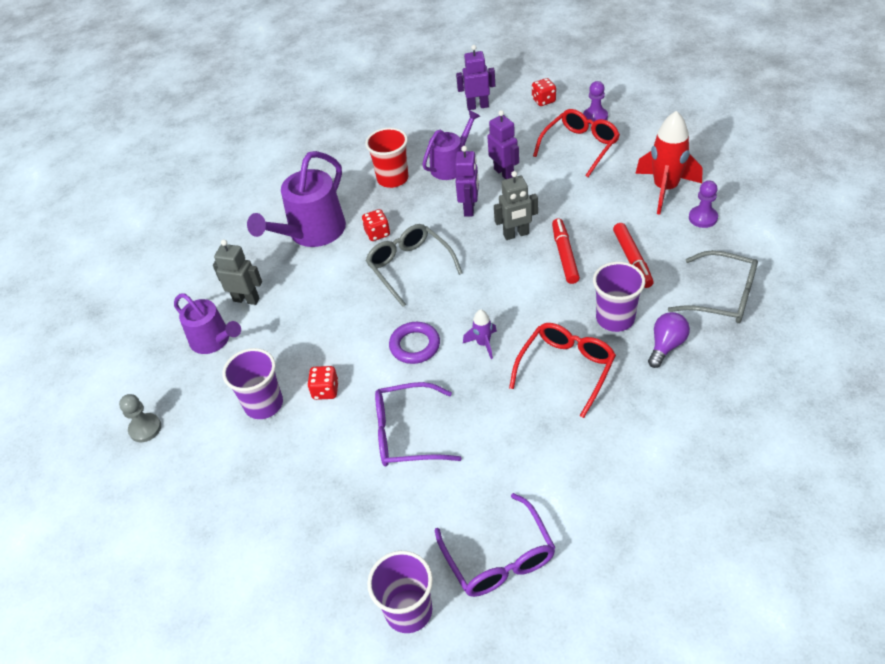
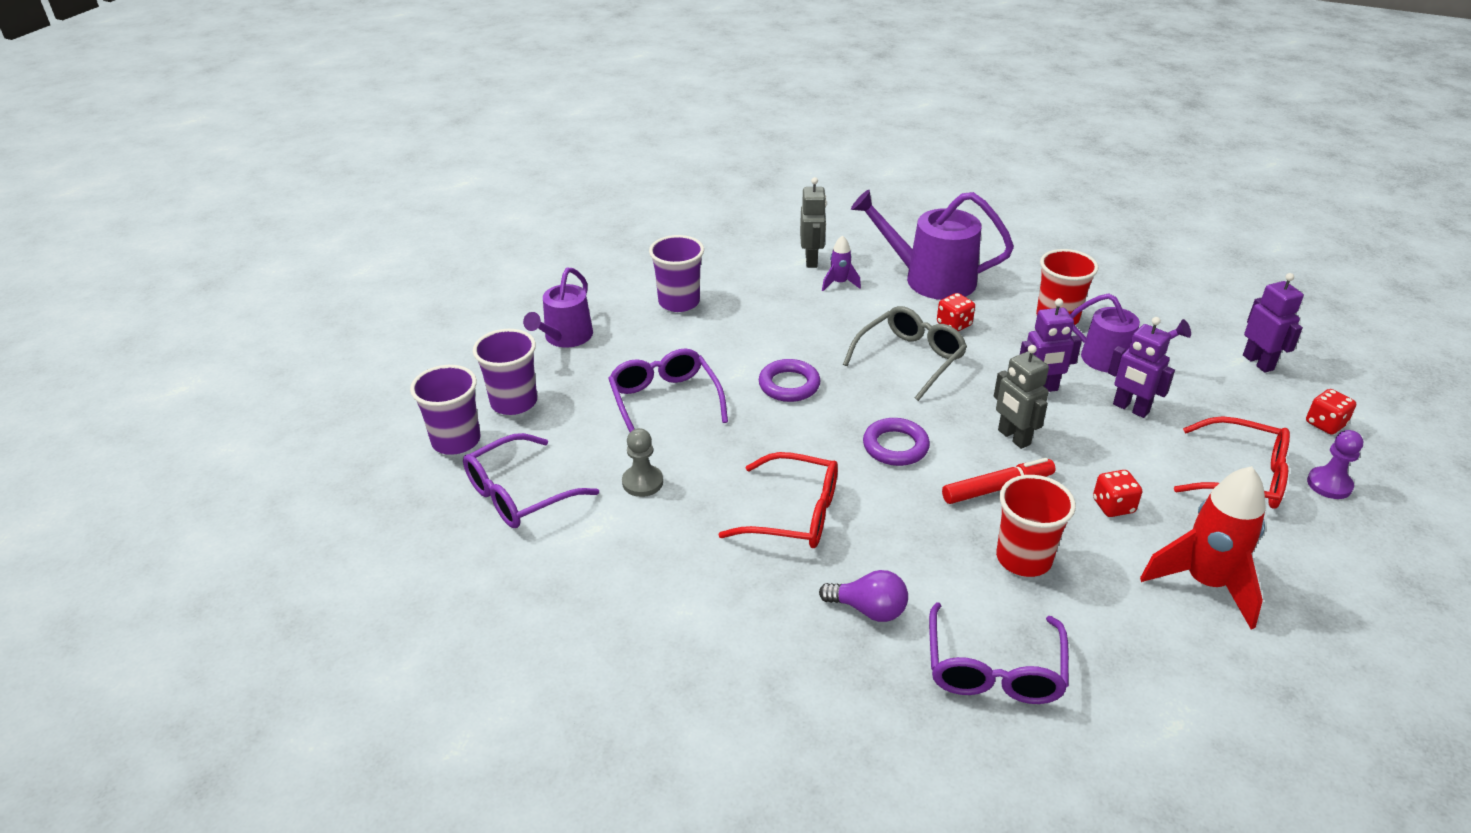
camera: 70 degrees right, 10 degrees down
grey pawn [119,394,161,442] -> grey pawn moved to [622,428,663,497]
purple watering can [174,293,241,354] -> purple watering can moved to [523,268,593,348]
red dice [307,366,339,400] -> red dice moved to [1093,470,1142,517]
purple rocket [463,309,497,359] -> purple rocket moved to [822,235,861,291]
purple robot [487,110,519,179] -> purple robot turned 90 degrees clockwise [1108,317,1175,418]
purple cup [593,262,645,332] -> purple cup moved to [473,329,537,415]
red marker [613,223,654,288] -> red cup [996,475,1076,577]
grey glasses [668,250,758,323] -> purple glasses [929,602,1069,704]
purple pawn [689,180,718,228] -> none
none -> purple ring [863,418,930,466]

